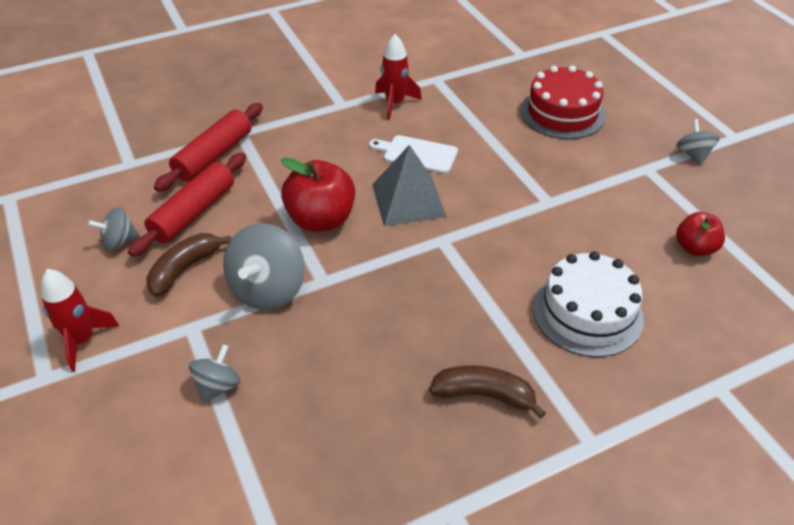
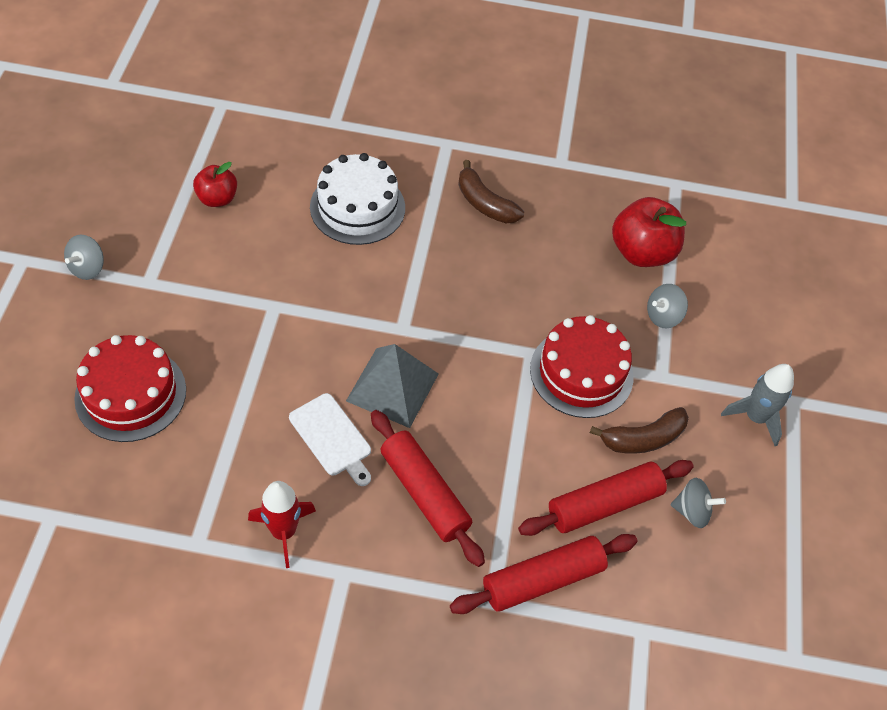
camera: 150 degrees left, 10 degrees up
red rocket [41,269,119,372] -> grey rocket [721,364,794,446]
grey spinning top [223,223,305,310] -> red cake [530,315,633,418]
red apple [281,158,355,232] -> red apple moved to [612,197,686,267]
none -> red rolling pin [371,410,485,567]

